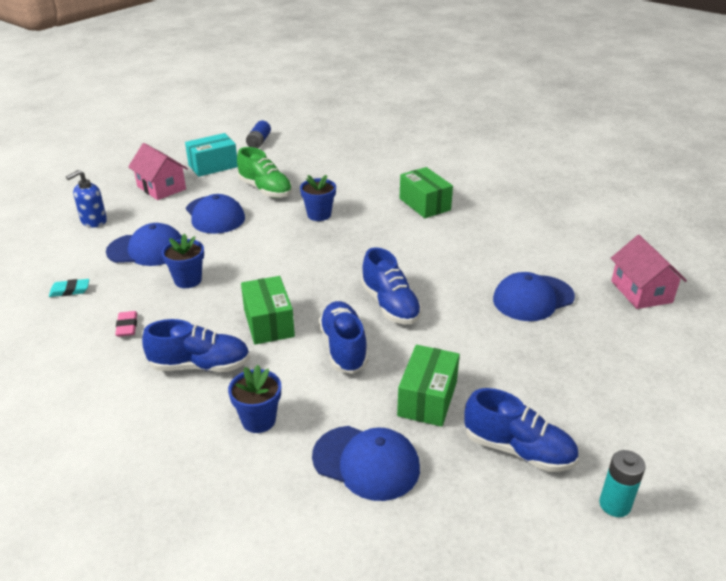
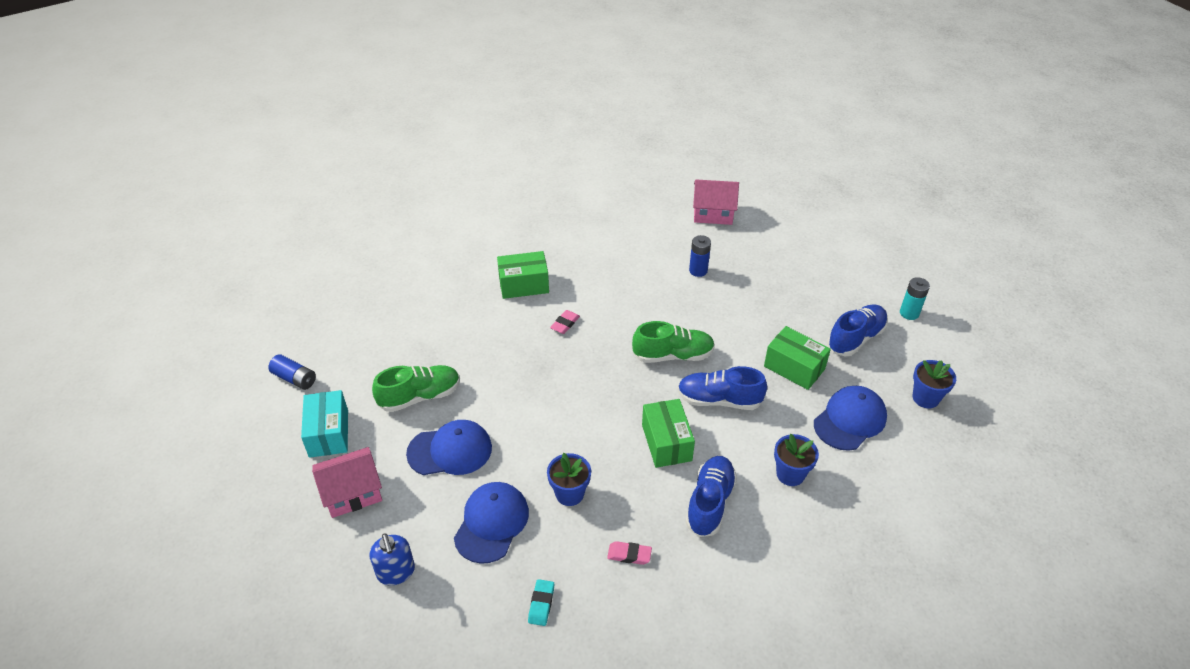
camera: 70 degrees left, 10 degrees up
green box [241,276,295,345] -> green box turned 75 degrees clockwise [642,399,695,468]
blue flower pot [300,175,336,221] -> blue flower pot moved to [913,360,956,408]
blue shoe [361,247,422,324] -> green shoe [632,321,715,363]
blue cap [493,272,575,321] -> blue battery [689,235,711,277]
none -> pink eraser [550,310,580,334]

